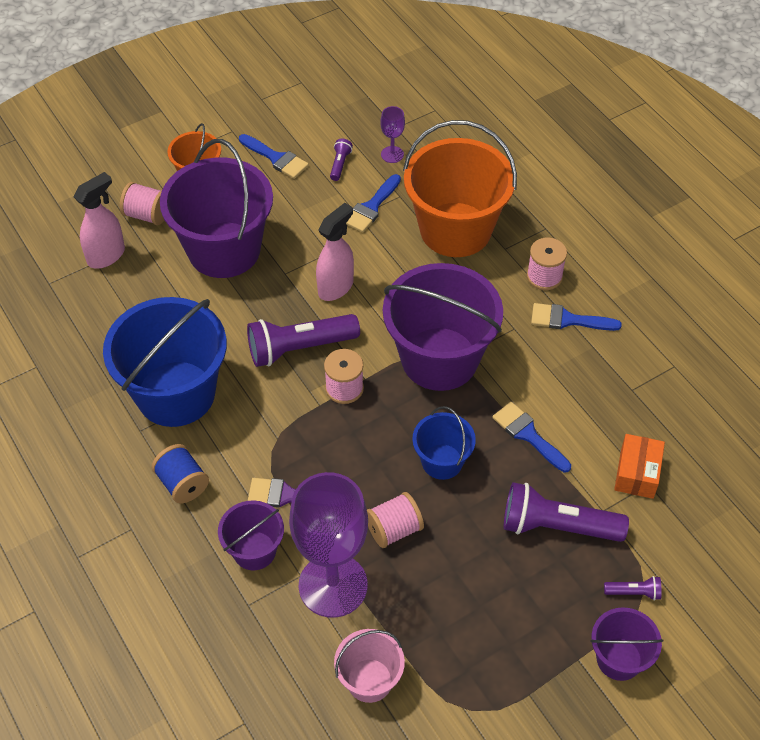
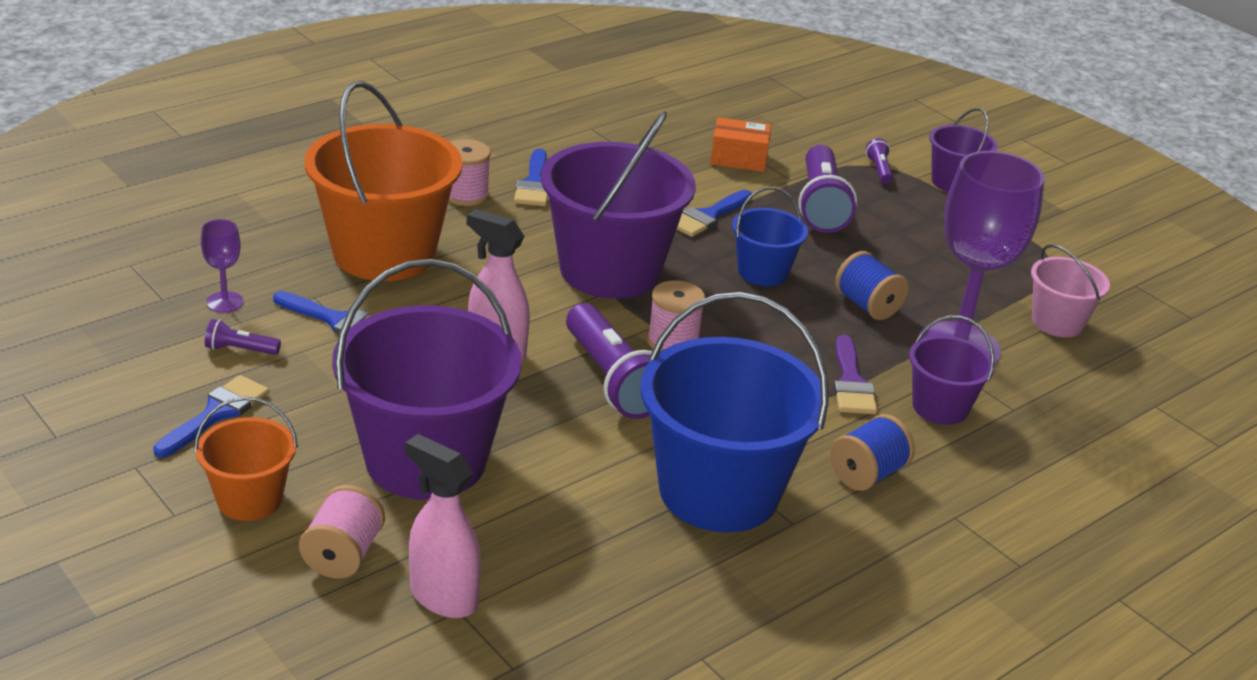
camera: 100 degrees left, 20 degrees down
pink spool [367,492,424,548] -> blue spool [835,251,908,320]

